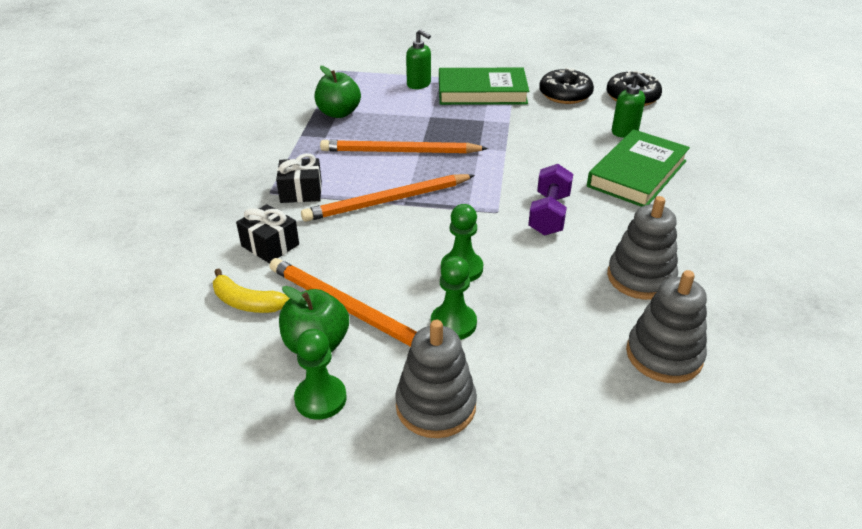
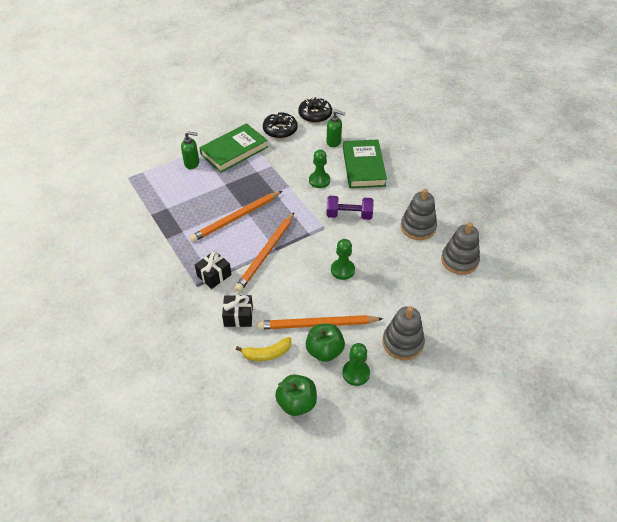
camera: 40 degrees left, 10 degrees up
green apple [315,65,361,118] -> green apple moved to [275,374,317,416]
green pawn [431,256,477,340] -> green pawn moved to [309,150,330,188]
purple dumbbell [528,164,573,236] -> purple dumbbell turned 60 degrees counterclockwise [326,196,374,220]

